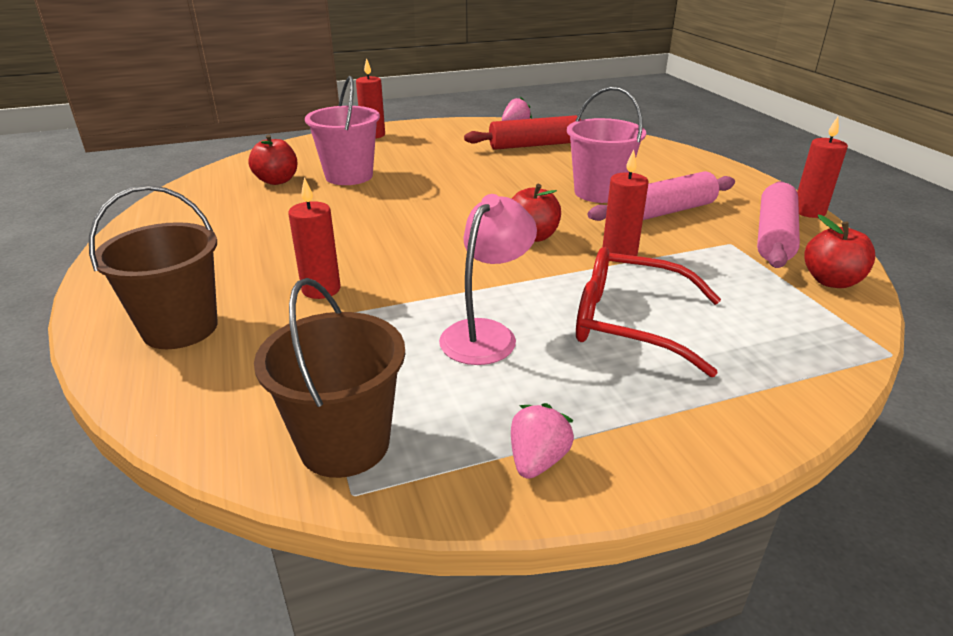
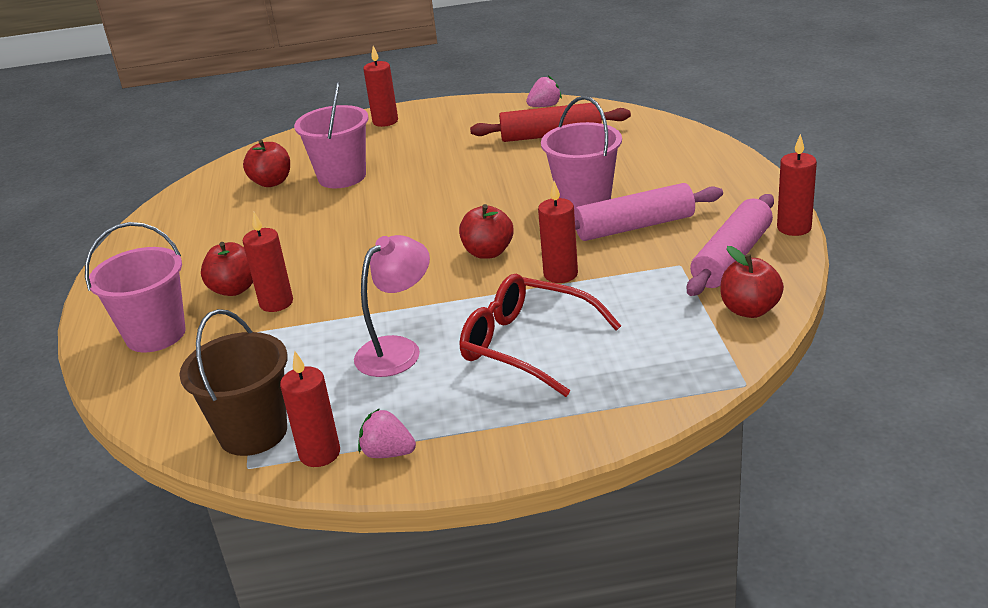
camera: 15 degrees right, 0 degrees up
brown bucket [89,185,218,349] -> pink bucket [85,222,186,352]
pink strawberry [511,403,574,479] -> pink strawberry turned 105 degrees counterclockwise [358,408,416,458]
none -> red apple [201,242,253,296]
none -> red candle [280,351,340,467]

